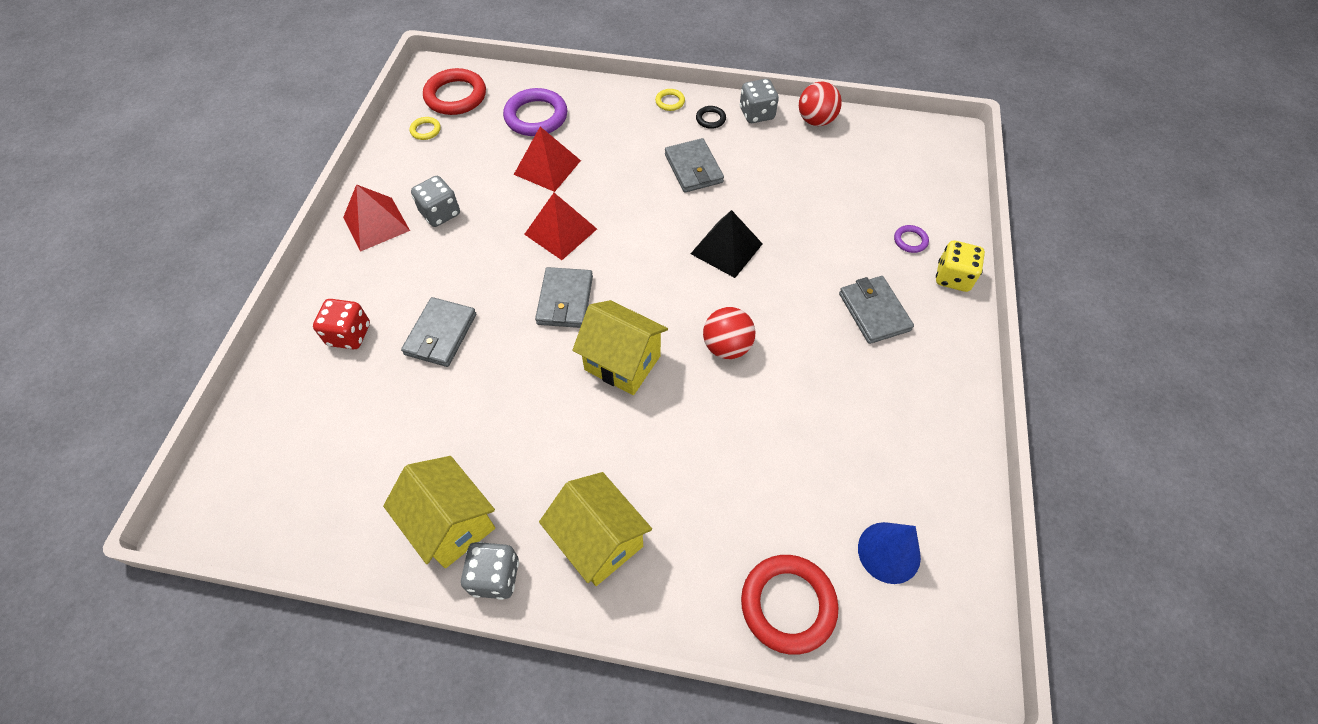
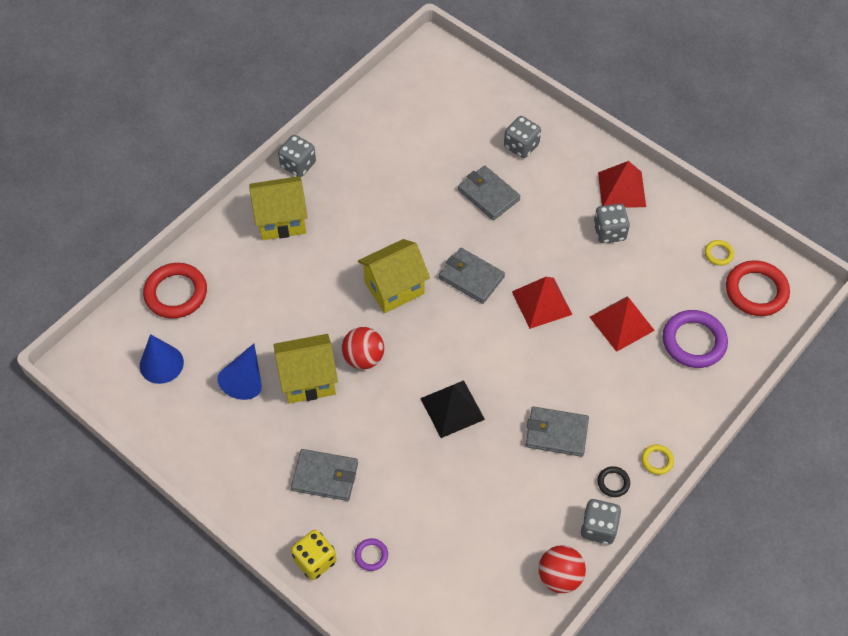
camera: 120 degrees right, 0 degrees up
red dice [313,299,370,350] -> grey dice [504,116,541,158]
yellow house [383,456,495,568] -> yellow house moved to [274,334,338,404]
none -> blue cone [217,344,262,400]

